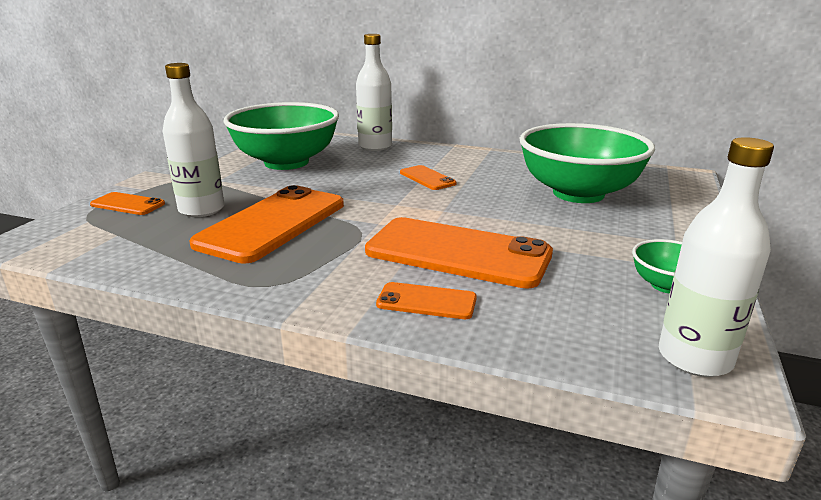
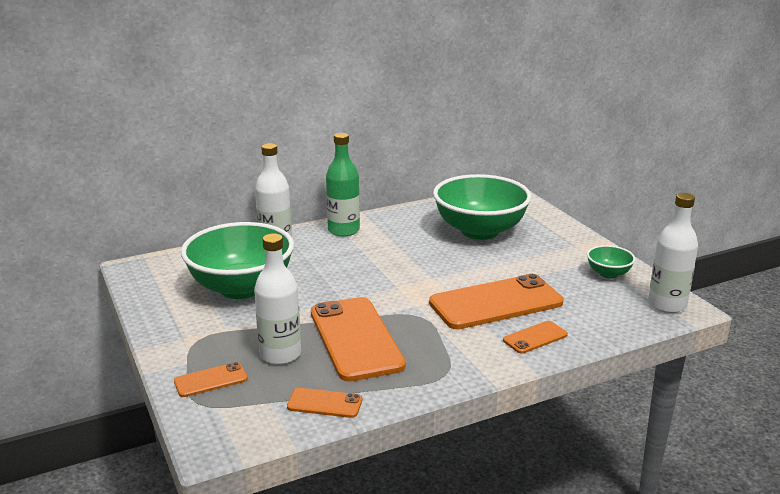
camera: 45 degrees left, 0 degrees up
orange phone [400,165,456,190] -> orange phone moved to [287,388,362,418]
none -> green bottle [326,133,360,237]

